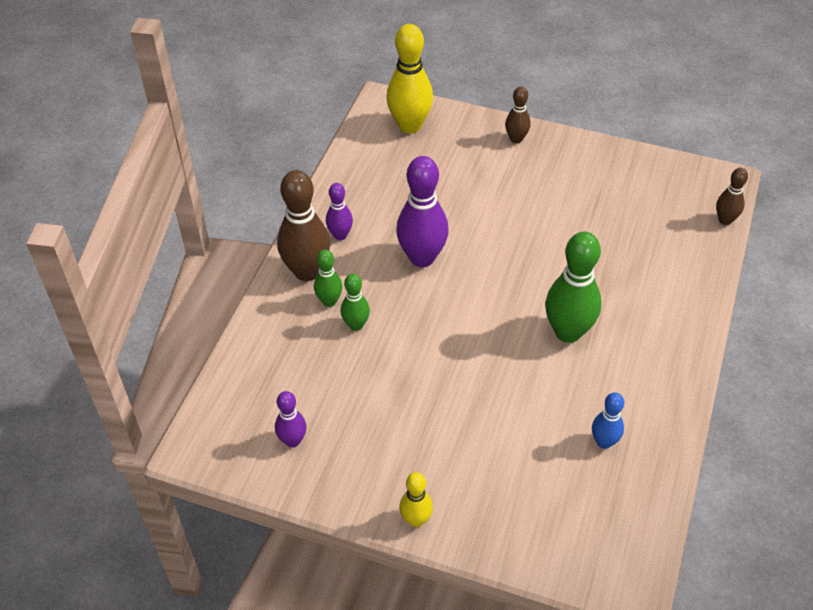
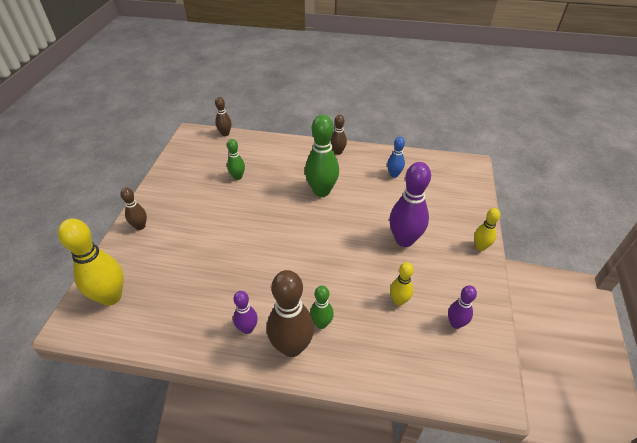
camera: 100 degrees left, 5 degrees down
green bowling pin [341,274,370,331] -> green bowling pin moved to [227,139,245,180]
purple bowling pin [396,156,449,267] -> purple bowling pin moved to [389,162,431,247]
none -> brown bowling pin [331,115,347,155]
none -> yellow bowling pin [390,262,414,306]

